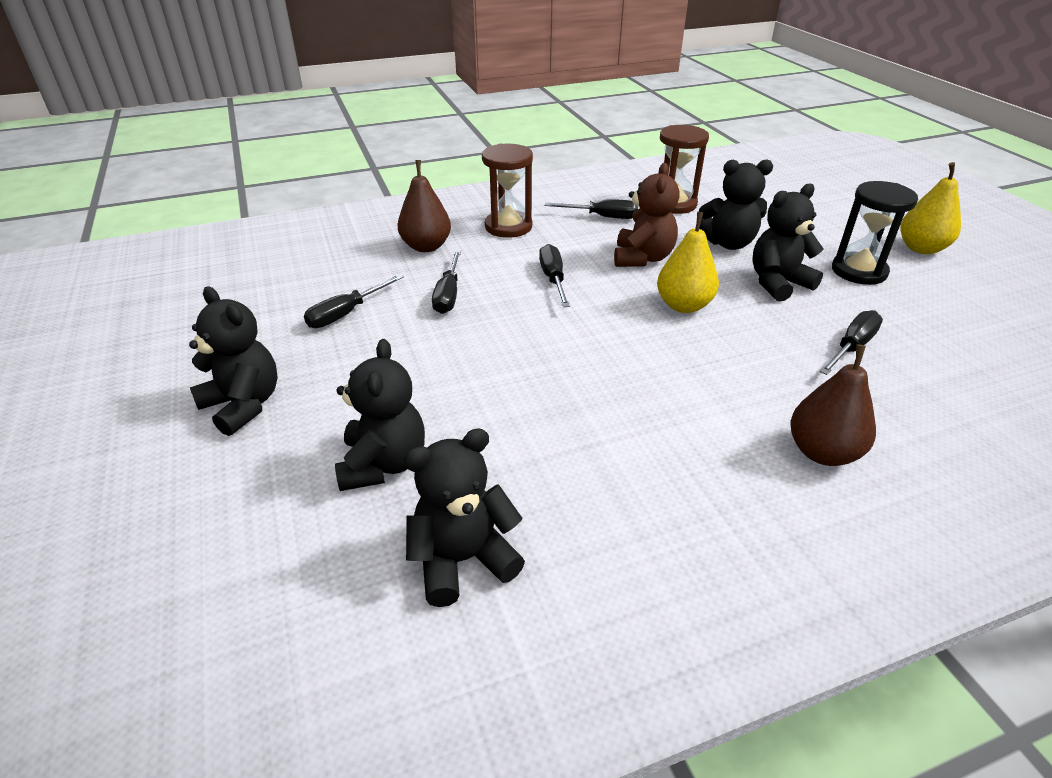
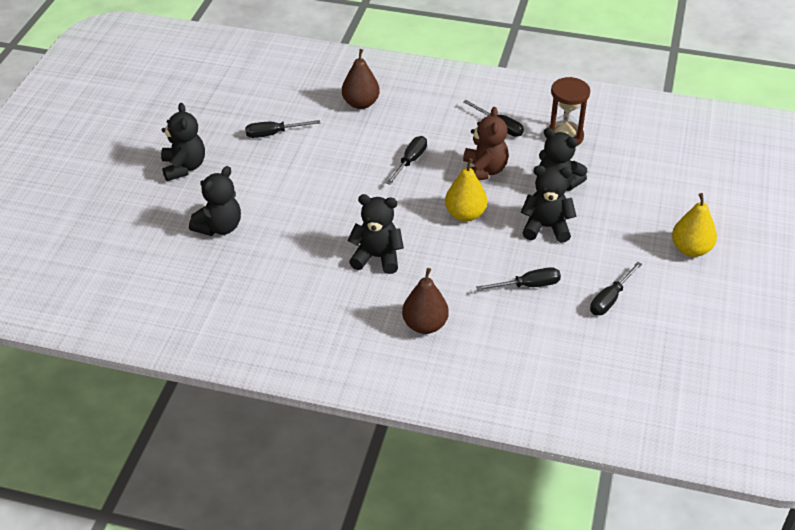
camera: 35 degrees right, 5 degrees up
black teddy bear [404,428,525,607] -> black teddy bear moved to [347,194,404,274]
black screwdriver [432,250,461,314] -> black screwdriver moved to [590,262,642,315]
brown hourglass [482,144,533,238] -> none
brown teddy bear [614,163,679,267] -> brown teddy bear turned 45 degrees counterclockwise [463,107,509,180]
black hourglass [832,181,918,285] -> none

